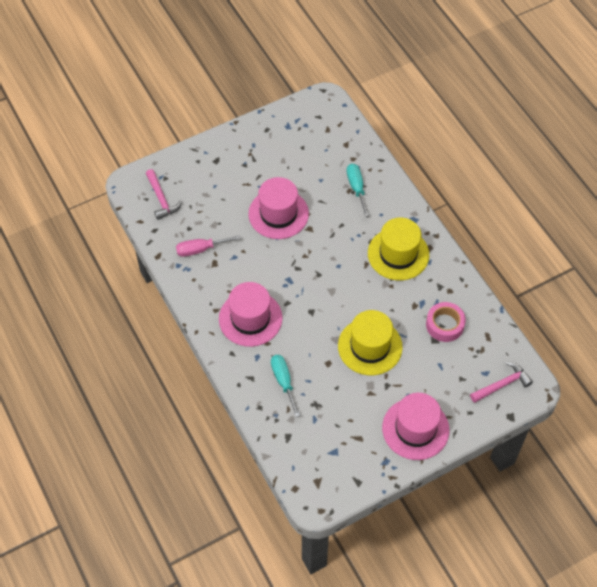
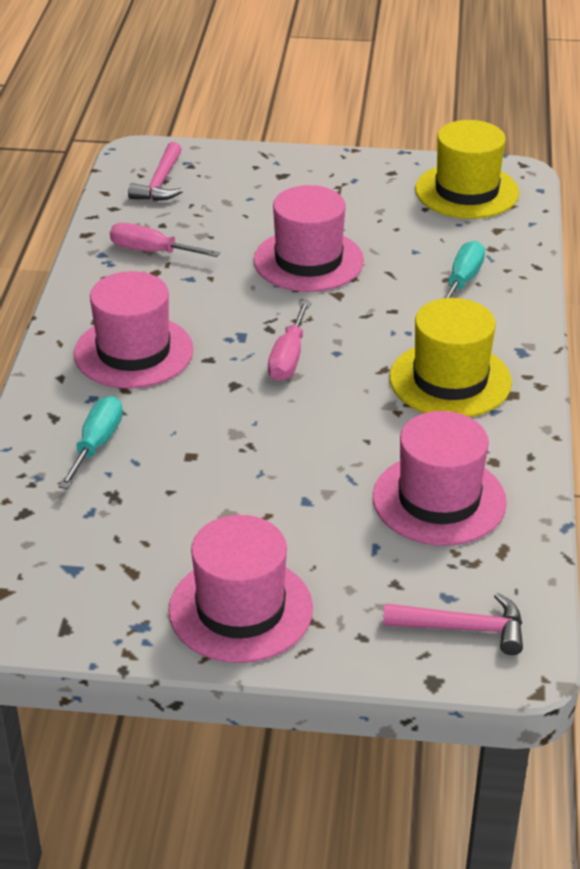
camera: 35 degrees right, 20 degrees down
yellow hat [338,310,403,375] -> yellow hat moved to [415,120,519,219]
pink tape [426,302,466,342] -> pink hat [373,411,507,546]
none -> pink screwdriver [268,301,310,381]

